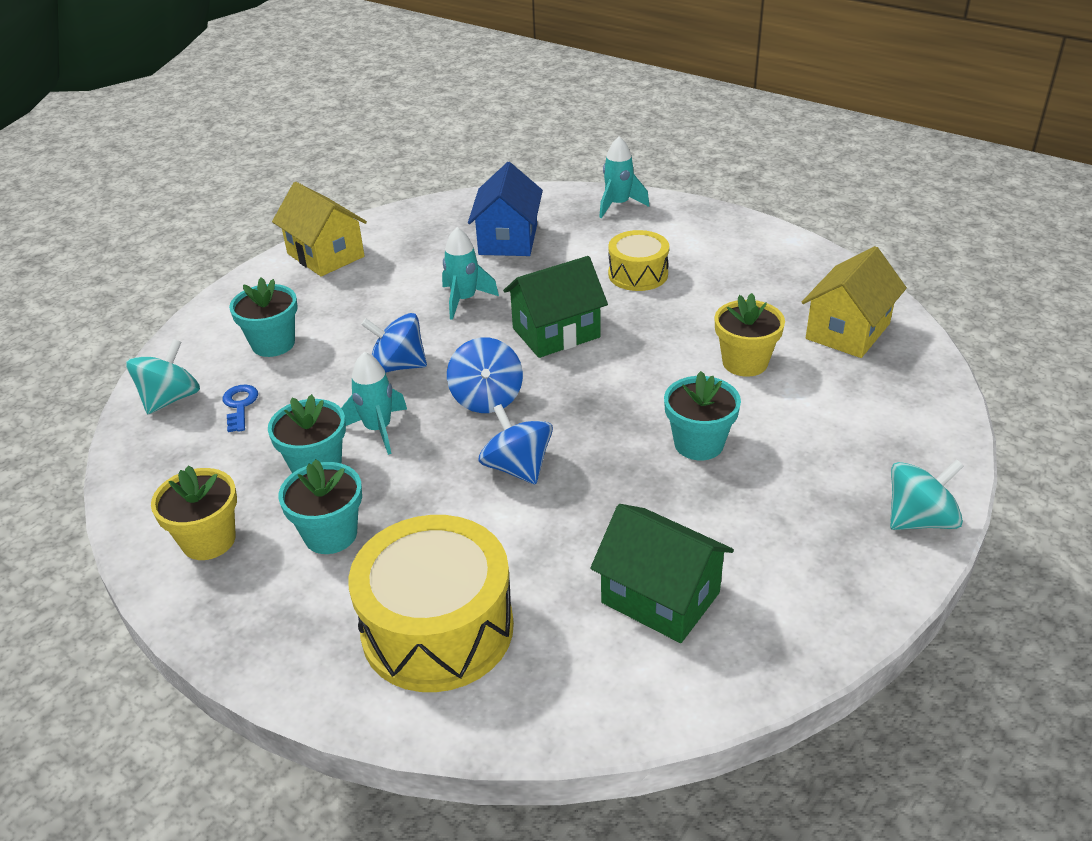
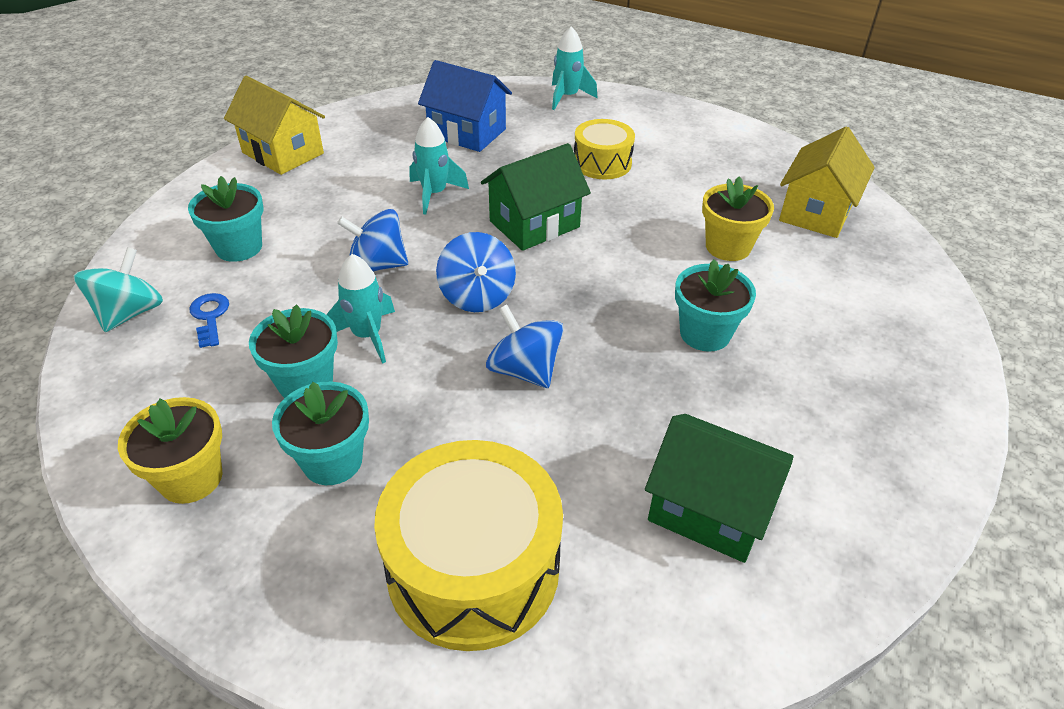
camera: 10 degrees left, 5 degrees up
blue house [468,162,543,256] -> blue house turned 60 degrees counterclockwise [418,60,512,152]
turquoise spinning top [890,459,964,530] -> none

